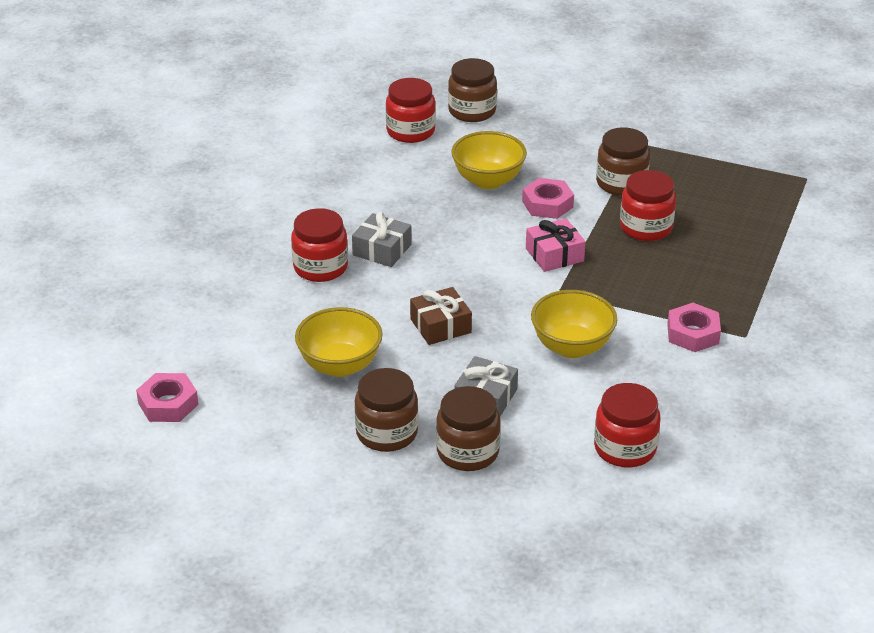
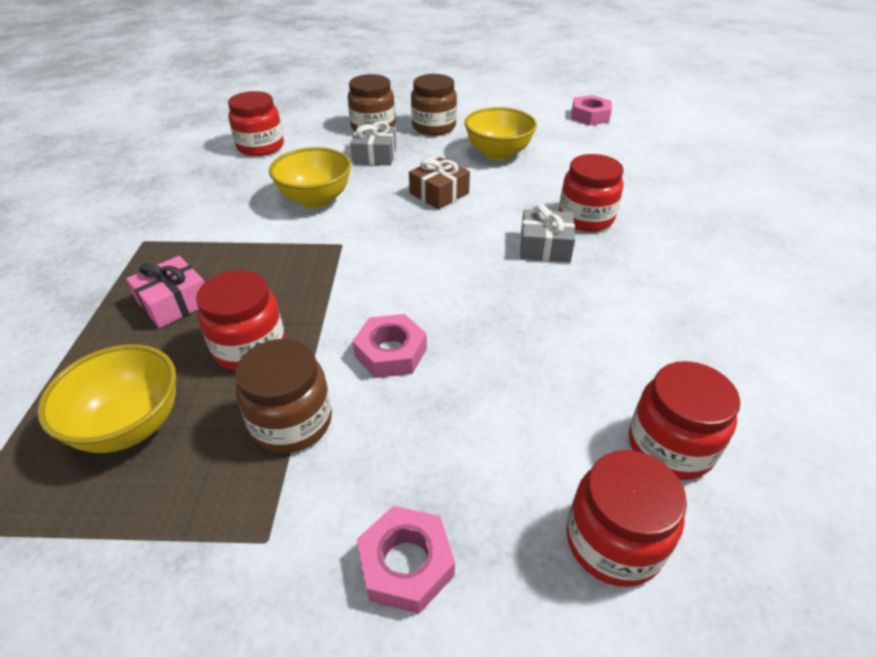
camera: 160 degrees right, 5 degrees up
brown jar [448,58,497,122] -> red jar [566,450,687,587]
yellow bowl [451,131,527,189] -> yellow bowl moved to [37,344,176,453]
pink gift [526,218,586,272] -> pink gift moved to [126,256,205,328]
pink nut [667,303,721,352] -> pink nut moved to [357,506,455,614]

